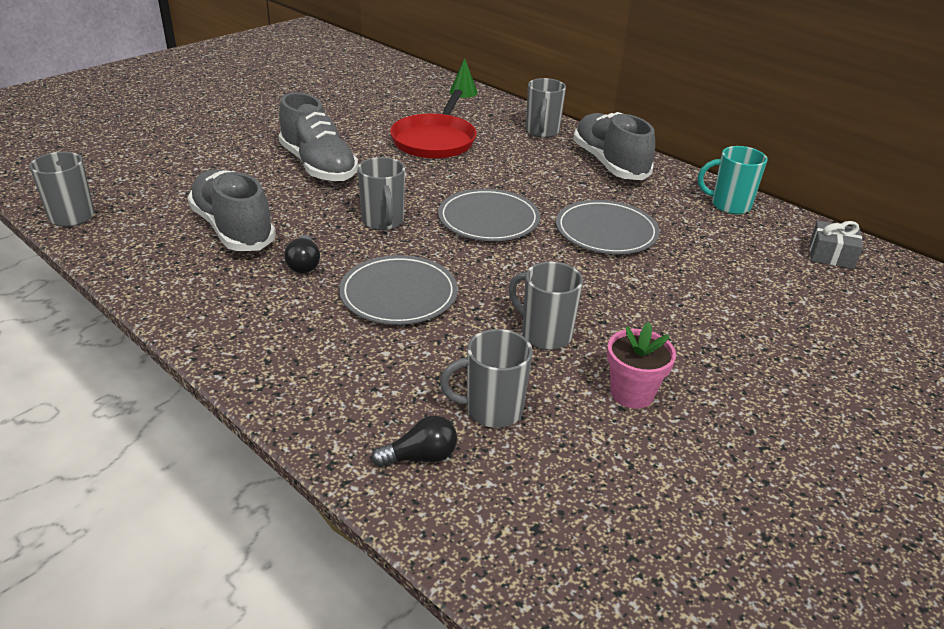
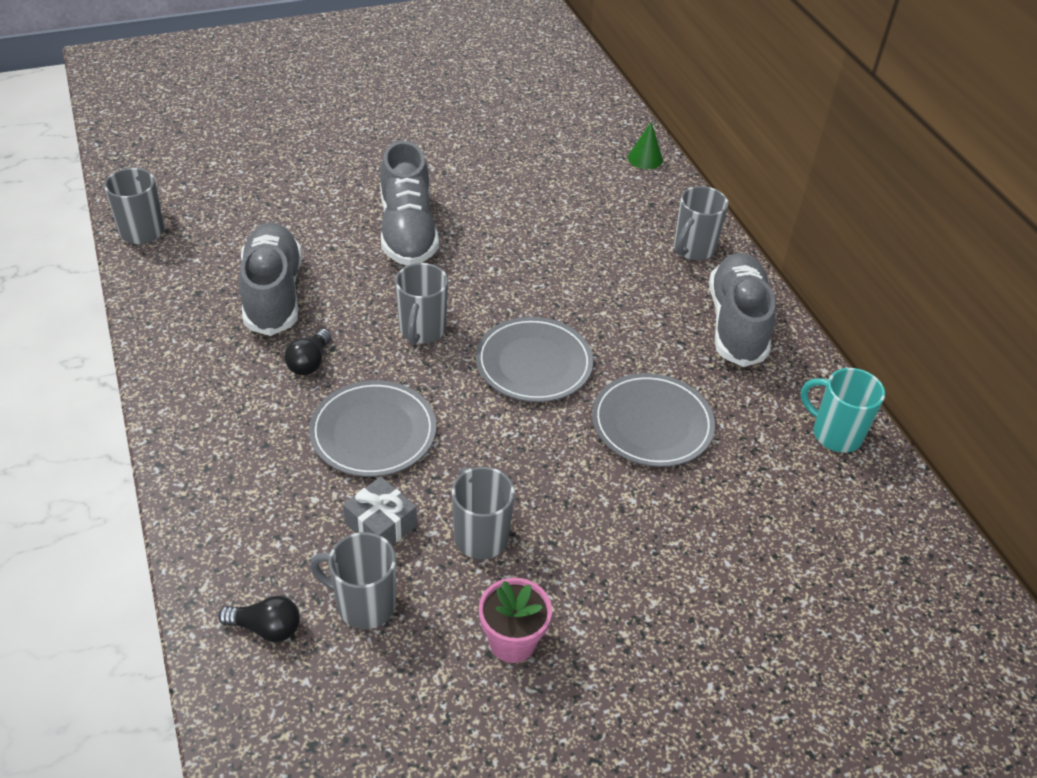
camera: 25 degrees right, 10 degrees up
red pan [390,90,477,159] -> none
grey gift [810,221,863,269] -> grey gift moved to [343,477,417,545]

